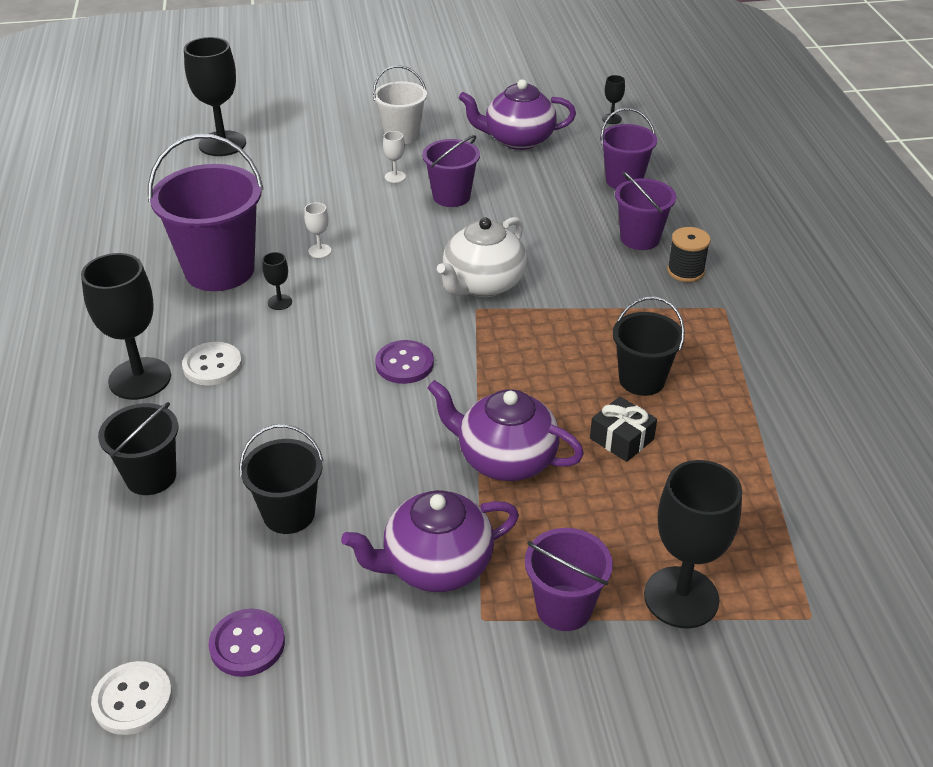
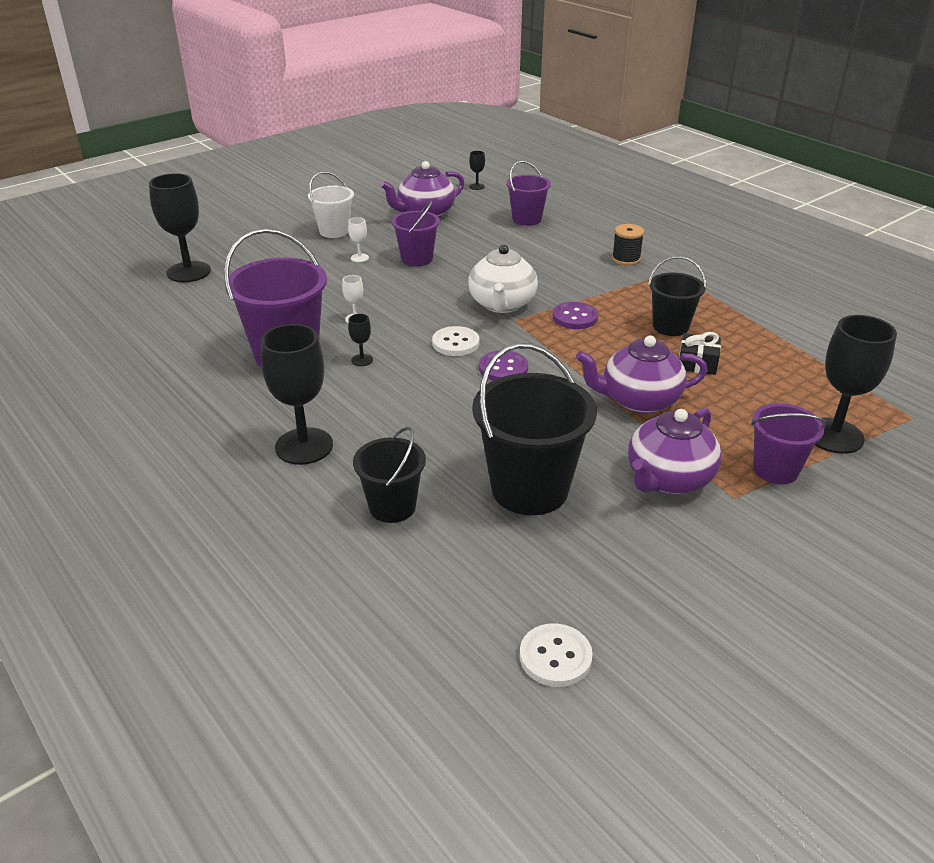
camera: 30 degrees left, 5 degrees down
white button [182,342,242,386] -> white button moved to [432,326,479,356]
purple button [208,609,285,677] -> purple button moved to [553,302,598,329]
black bucket [239,424,323,534] -> black bucket [472,343,597,515], size x1.70
purple bucket [615,172,676,250] -> none

